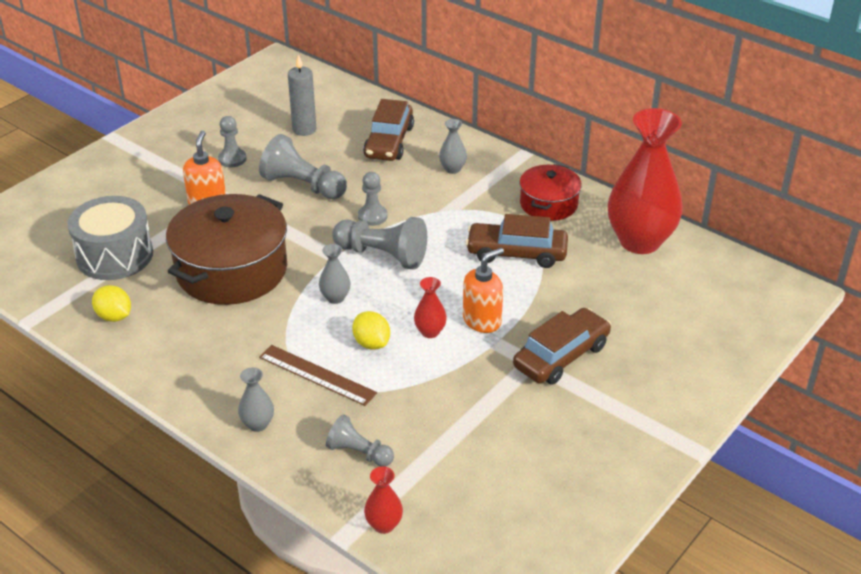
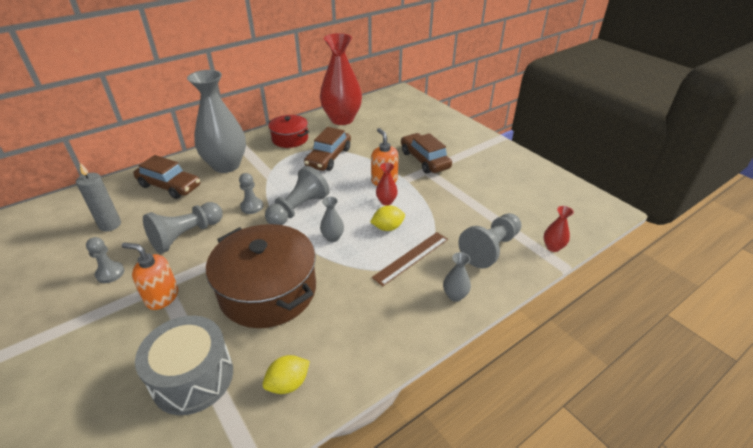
camera: 75 degrees left, 0 degrees up
grey pawn [326,414,394,467] -> grey pawn [458,213,521,268], size x1.66
grey vase [439,119,467,174] -> grey vase [187,70,246,173], size x2.43

